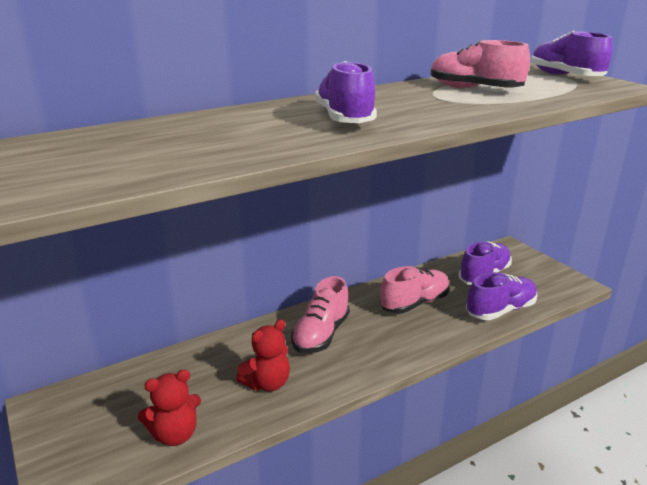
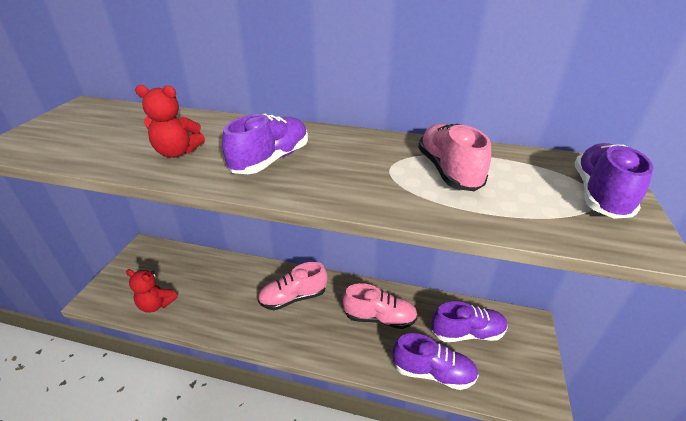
camera: 45 degrees right, 10 degrees up
red teddy bear [236,320,290,391] -> red teddy bear moved to [135,85,205,158]

